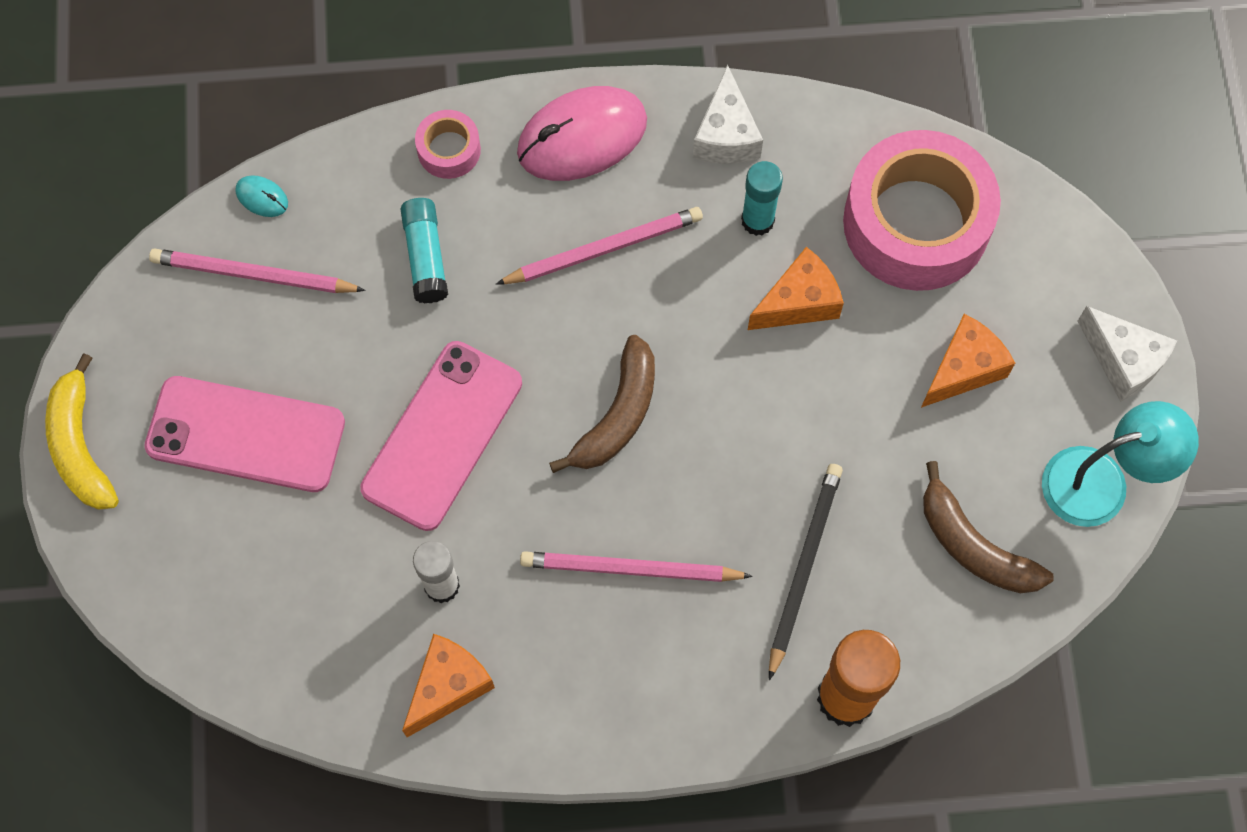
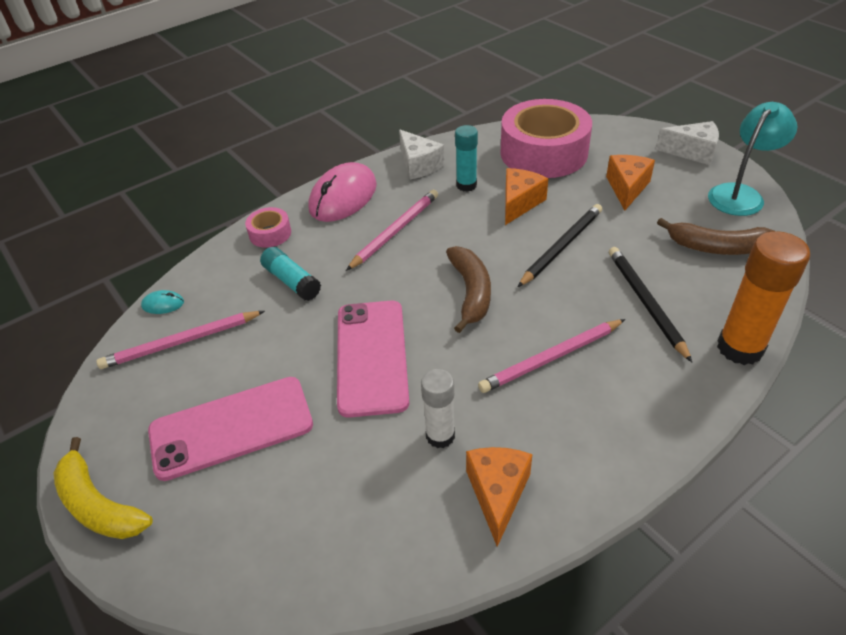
camera: 30 degrees left, 25 degrees down
none -> black pencil [518,204,602,287]

